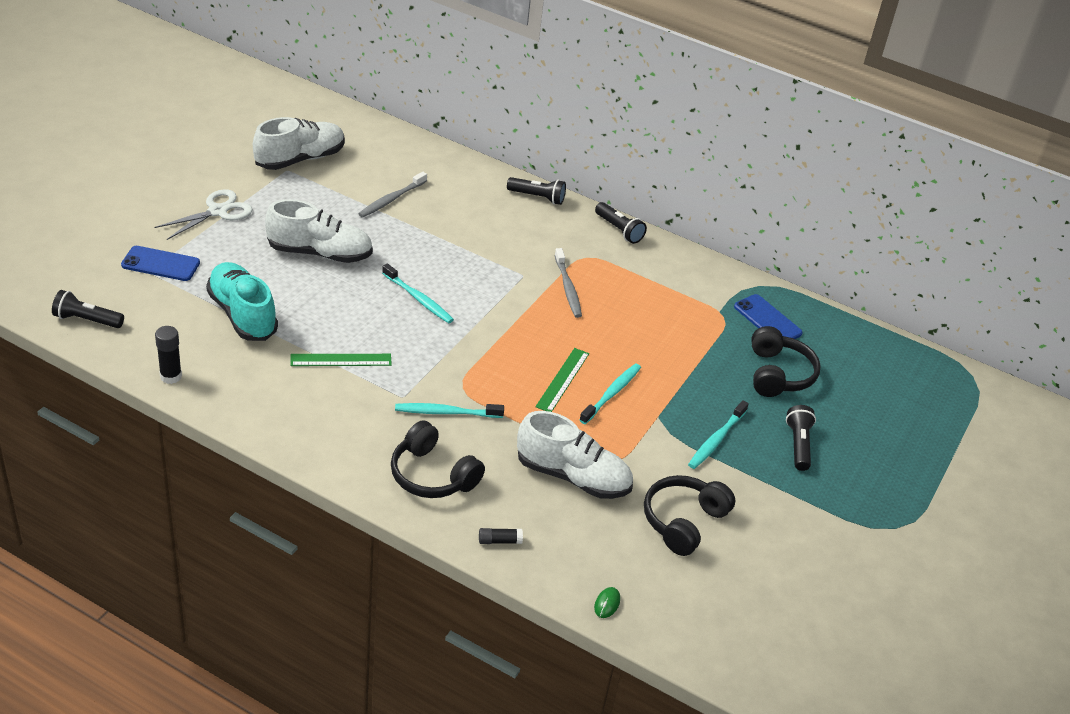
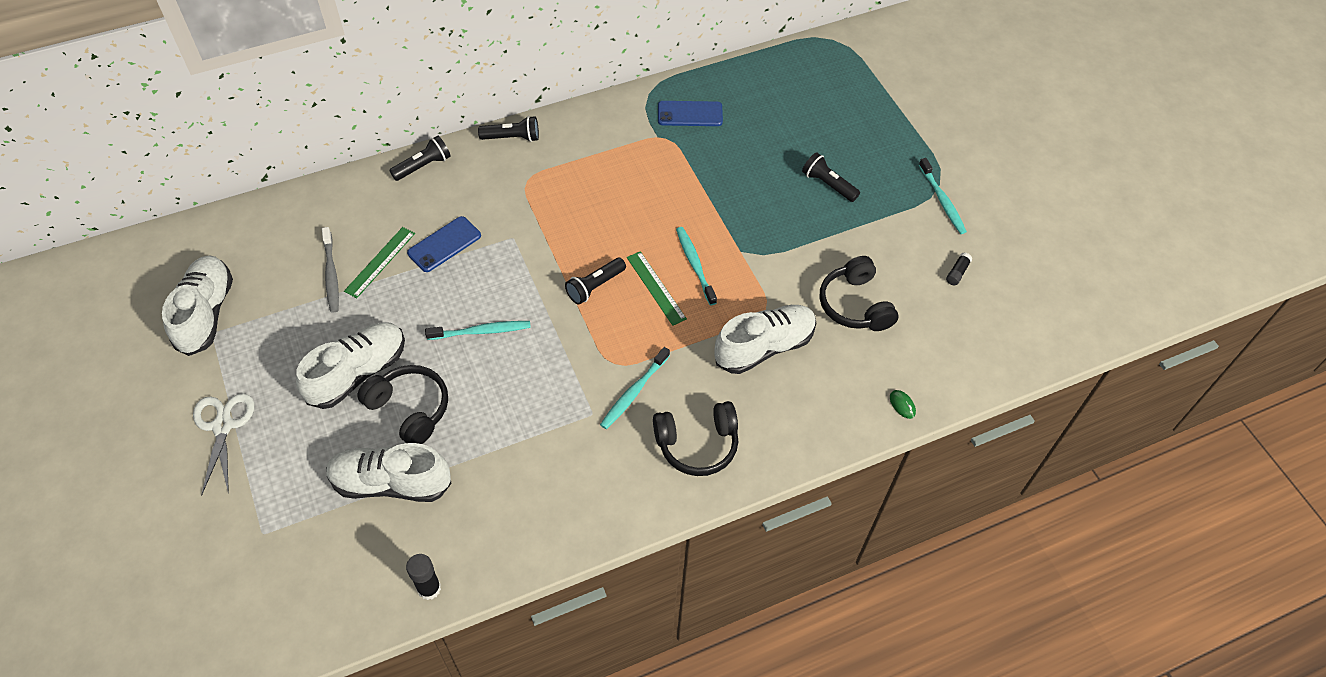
camera: 50 degrees left, 15 degrees up
black flashlight [52,290,124,328] -> black flashlight moved to [565,258,626,305]
blue phone [121,246,200,281] -> blue phone moved to [407,216,481,272]
turquoise shoe [206,262,278,341] -> white shoe [326,443,452,502]
green ruler [290,354,392,366] -> green ruler moved to [344,227,415,298]
black glue stick [479,528,523,544] -> black glue stick moved to [946,252,972,285]
grey toothbrush [555,248,582,318] -> none
turquoise toothbrush [688,400,749,469] -> turquoise toothbrush moved to [919,158,967,234]
black headphones [751,326,821,397] -> black headphones moved to [357,365,448,444]

